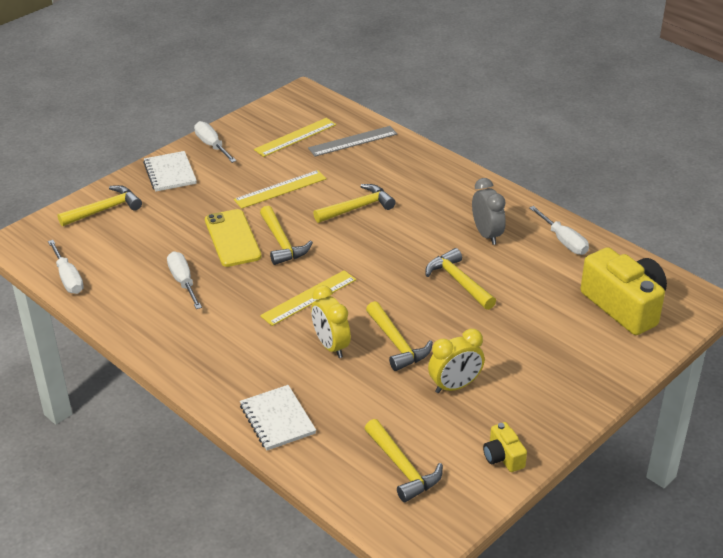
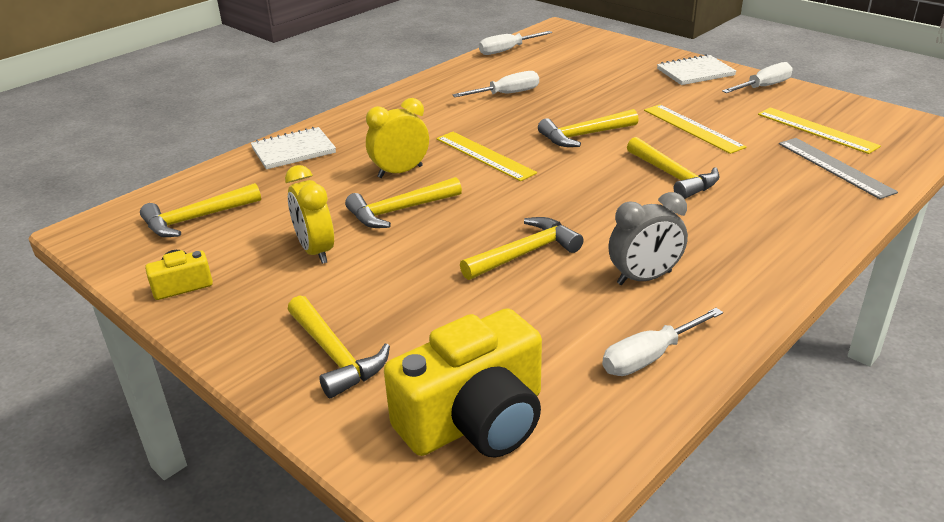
camera: 90 degrees right, 5 degrees down
yellow hammer [57,185,142,226] -> yellow hammer moved to [287,295,390,398]
yellow phone [205,209,261,267] -> none

